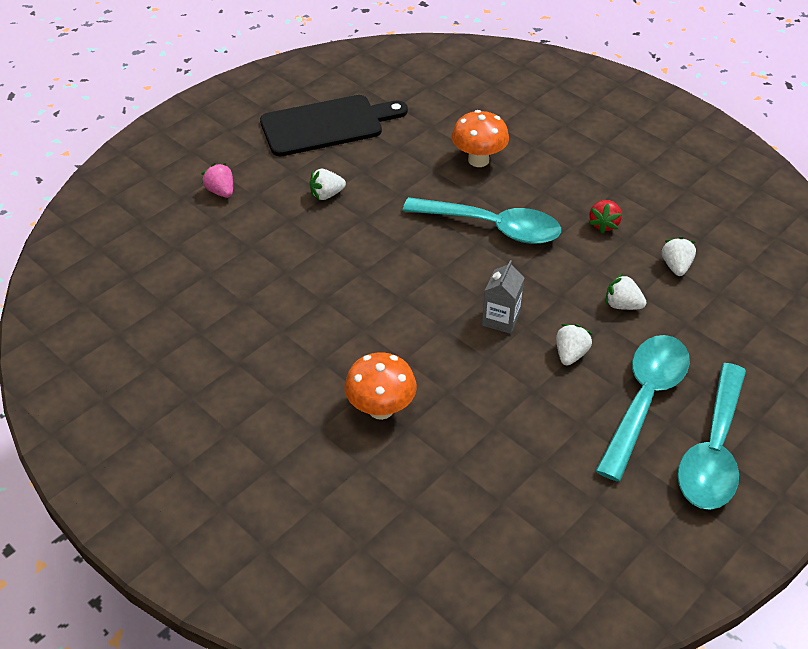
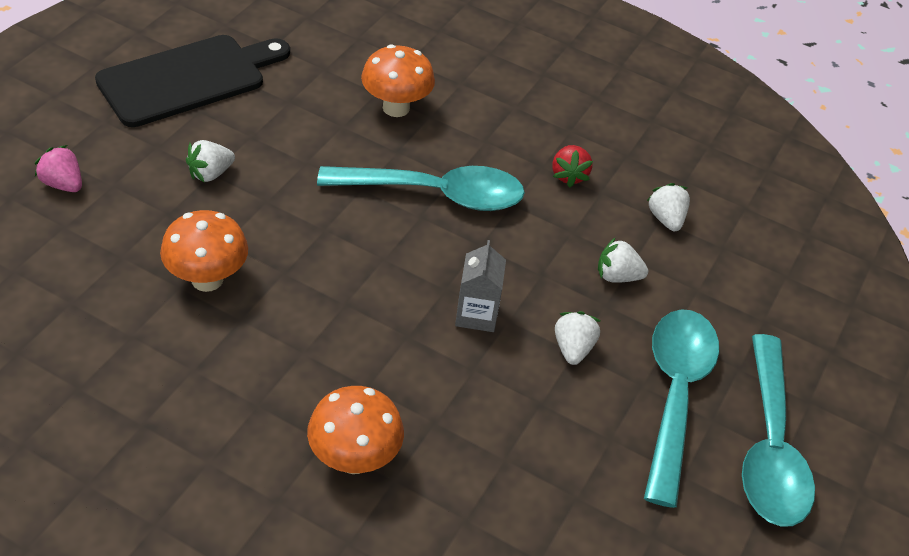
camera: 20 degrees left, 0 degrees up
none -> orange mushroom [160,210,248,292]

